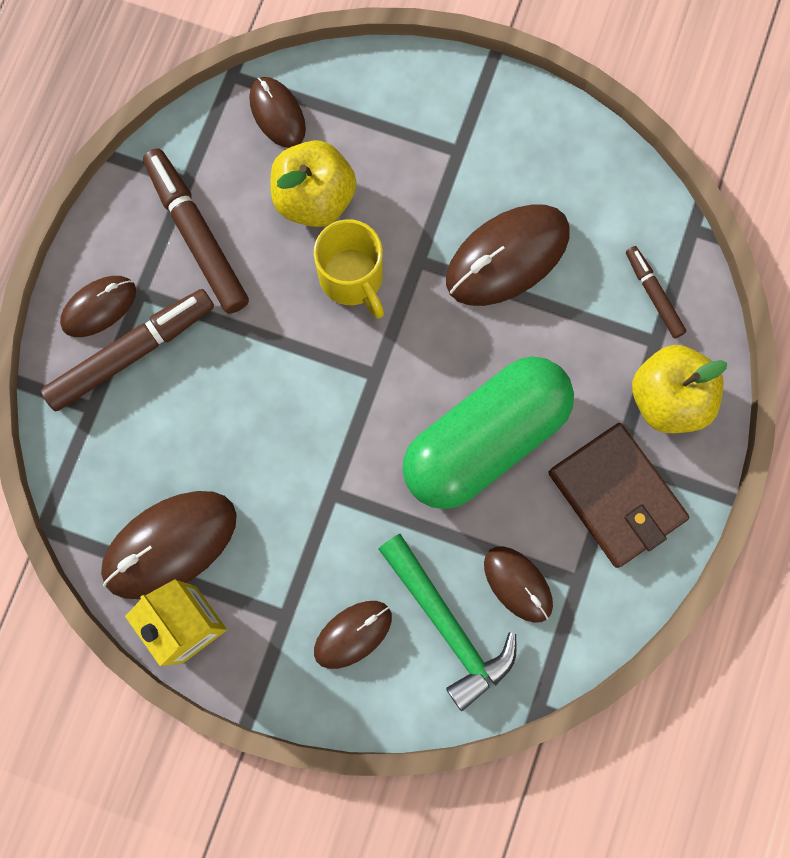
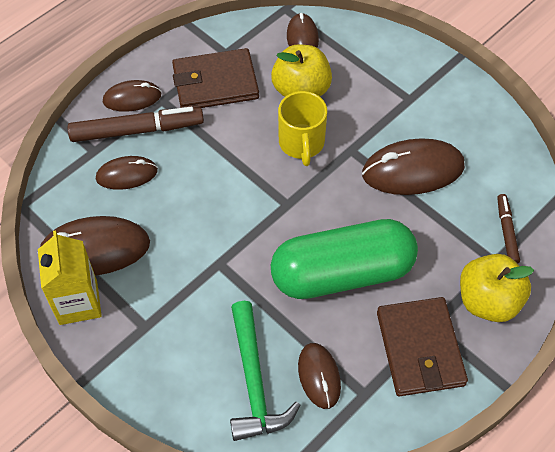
camera: 25 degrees right, 20 degrees down
brown marker [143,148,249,314] -> brown wallet [172,48,259,108]
brown mouse [314,601,392,669] -> brown mouse moved to [96,156,158,190]

